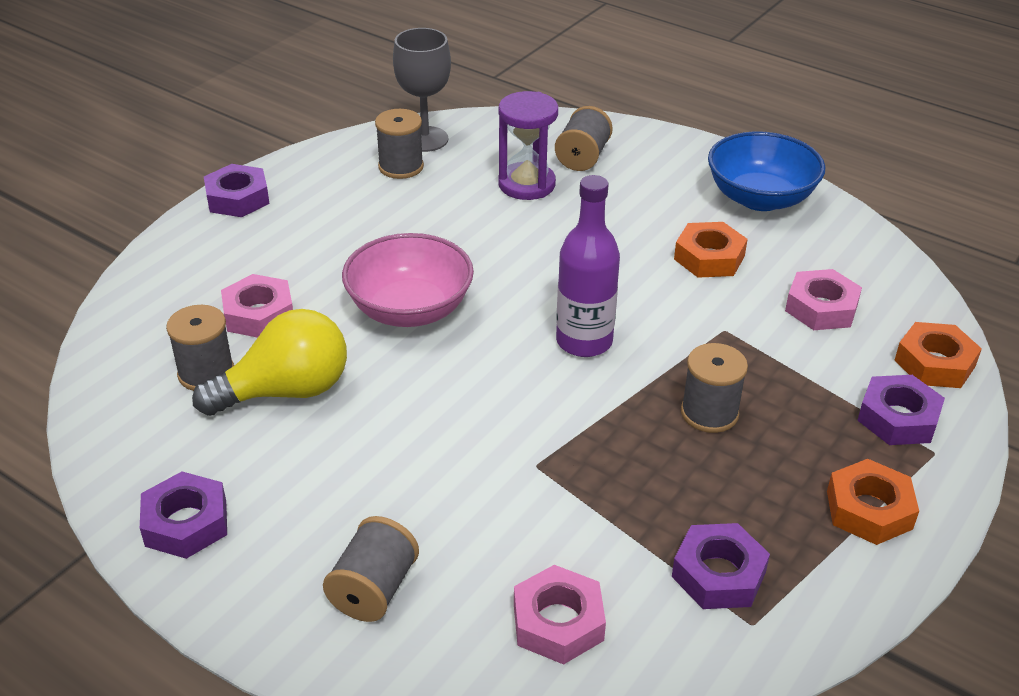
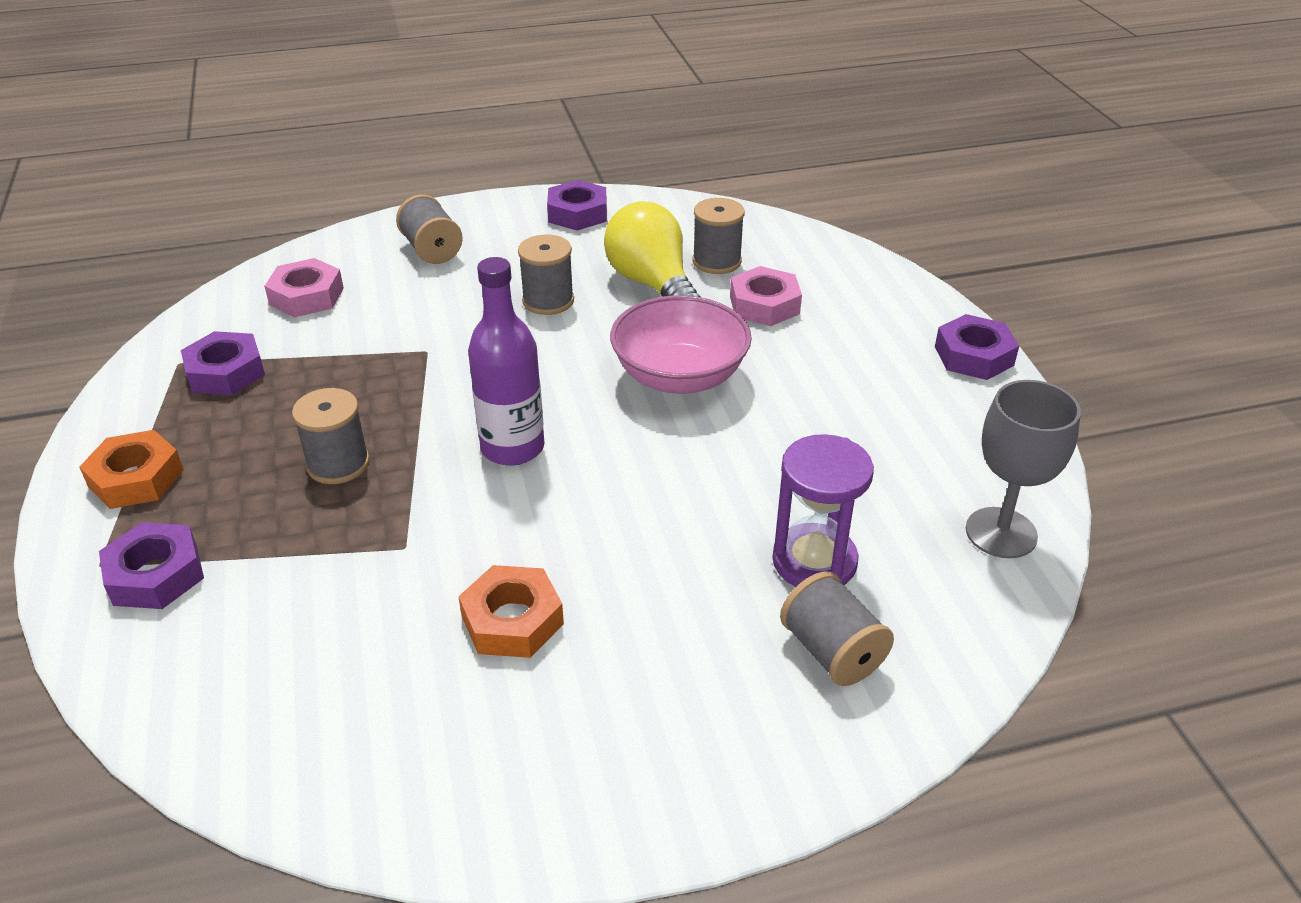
camera: 130 degrees right, 0 degrees up
yellow light bulb [192,309,347,416] -> yellow light bulb turned 135 degrees clockwise [604,201,700,297]
grey spool [375,109,424,179] -> grey spool moved to [518,235,574,315]
blue bowl [708,131,825,211] -> none
pink nut [785,269,862,330] -> none
orange nut [895,322,982,388] -> none

